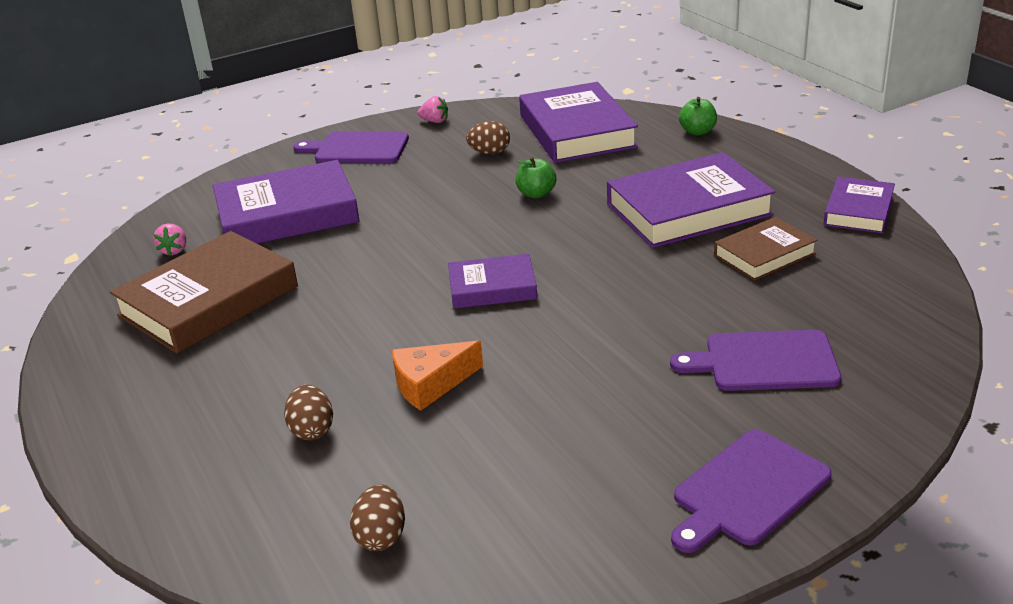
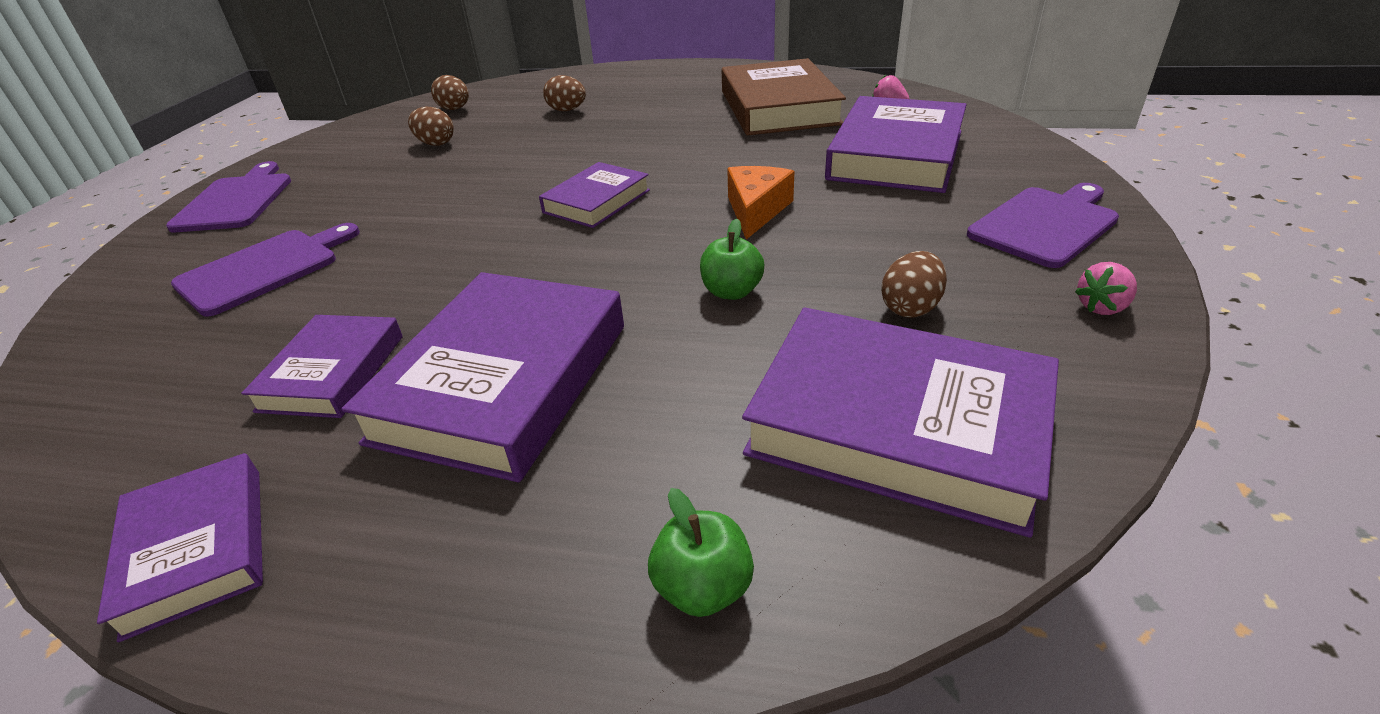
camera: 130 degrees right, 5 degrees up
orange cheese [392,340,483,411] -> orange cheese moved to [727,166,795,240]
brown book [714,217,818,281] -> purple book [241,315,403,418]
none -> brown egg [408,107,454,146]

